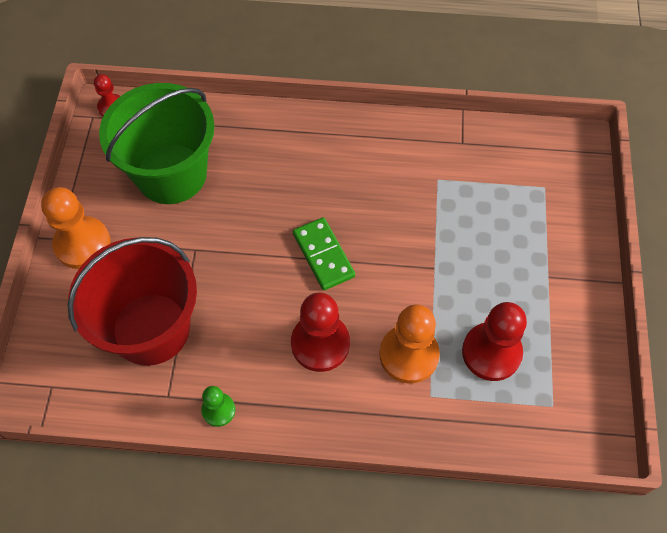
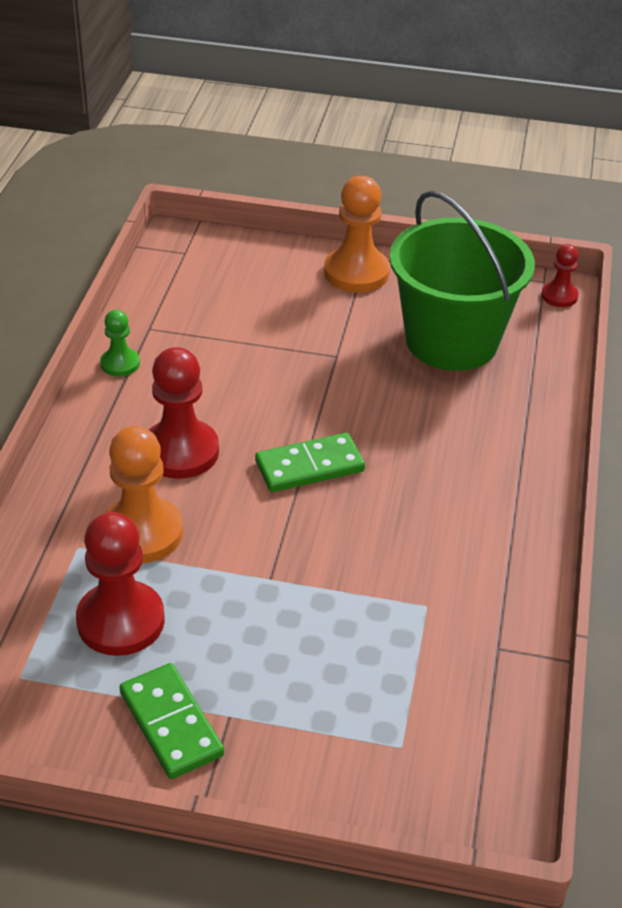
camera: 95 degrees right, 20 degrees down
red bucket [67,237,197,366] -> none
none -> green domino [119,663,224,779]

